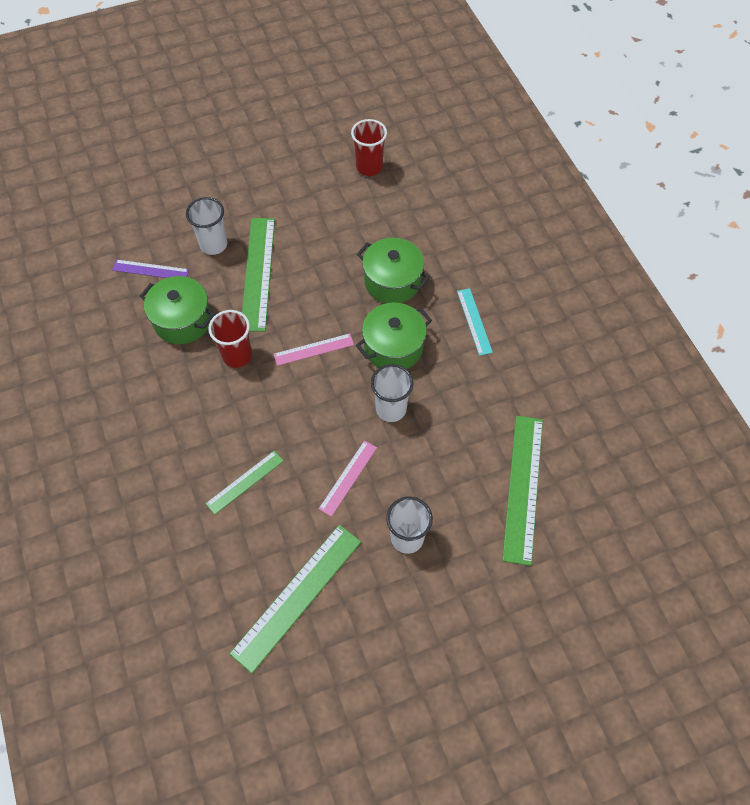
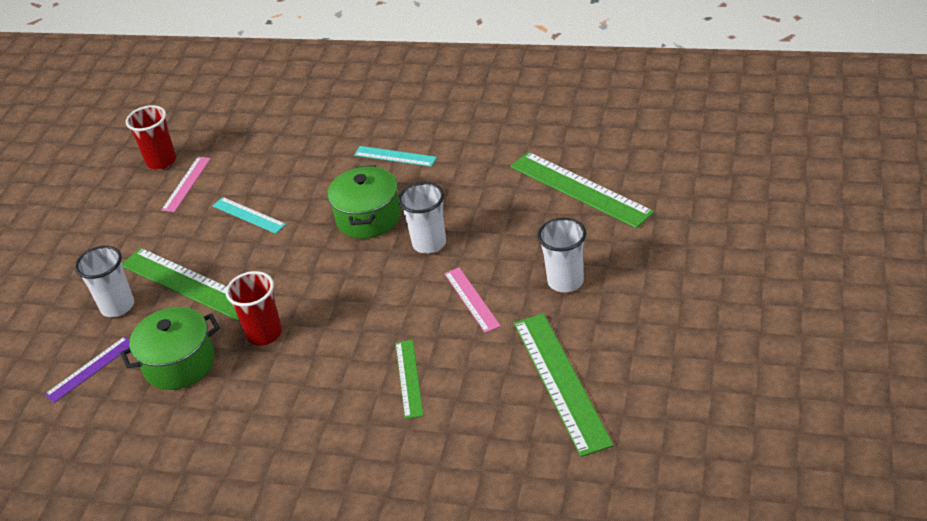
camera: 50 degrees left, 20 degrees down
pink ruler [273,333,354,366] -> pink ruler moved to [161,157,211,212]
green pot [357,238,430,303] -> none
none -> turquoise ruler [213,197,286,234]

